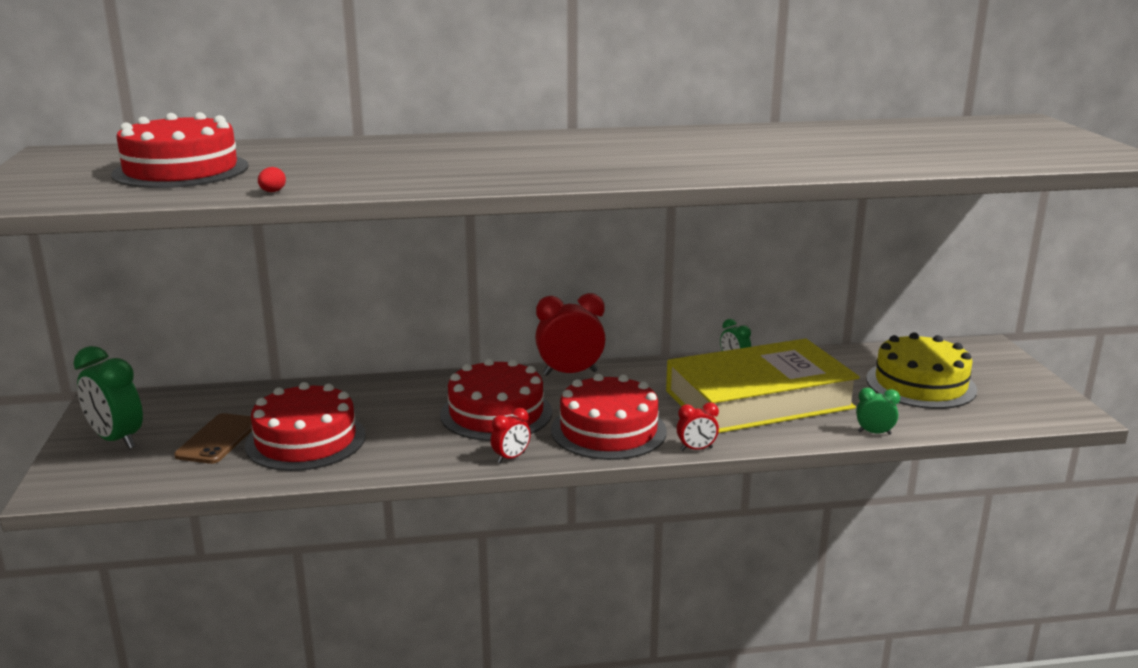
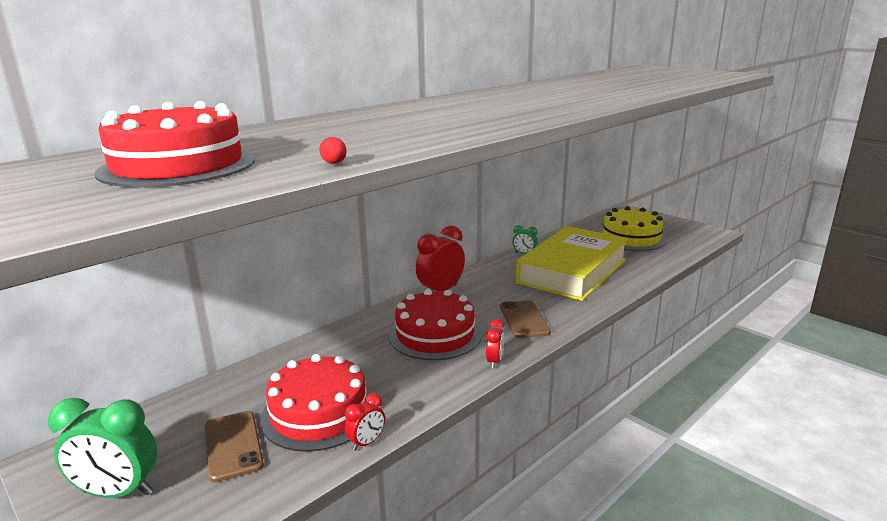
camera: 35 degrees left, 0 degrees up
red cake [551,374,667,460] -> brown phone [500,300,551,338]
red clock [677,402,719,451] -> red clock moved to [344,393,385,451]
green clock [856,388,900,435] -> none

